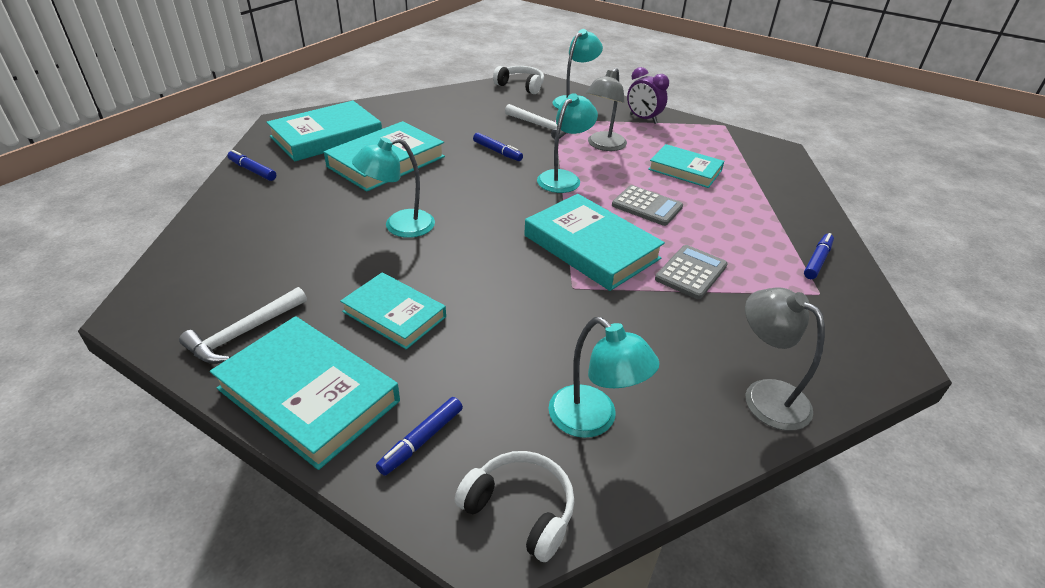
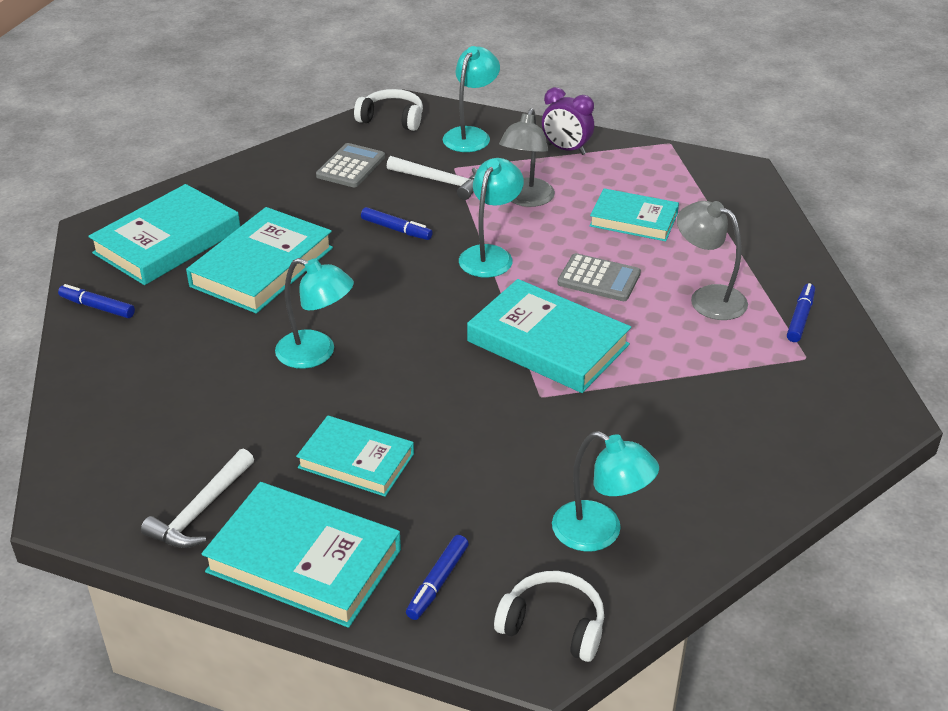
camera: 10 degrees left, 0 degrees up
turquoise lamp [352,137,435,238] -> turquoise lamp turned 120 degrees counterclockwise [275,258,354,369]
grey calculator [655,245,728,299] -> grey calculator moved to [316,143,385,187]
grey lamp [745,287,825,431] -> grey lamp moved to [677,201,748,320]

